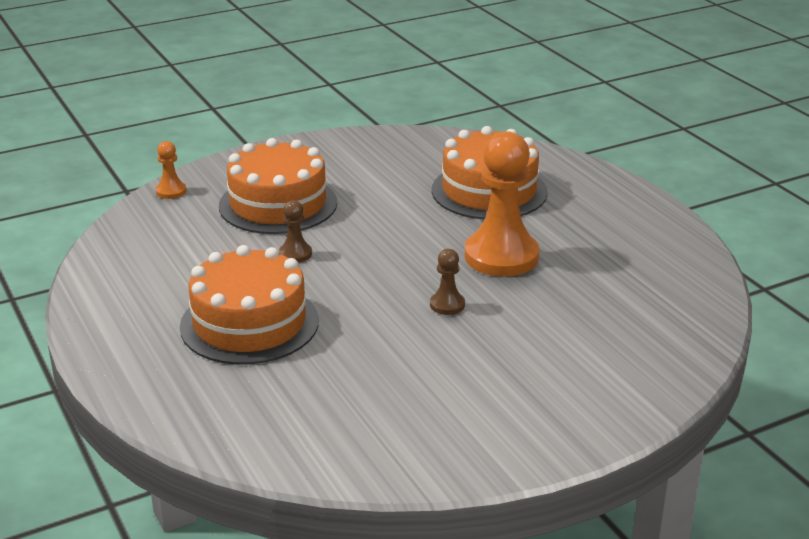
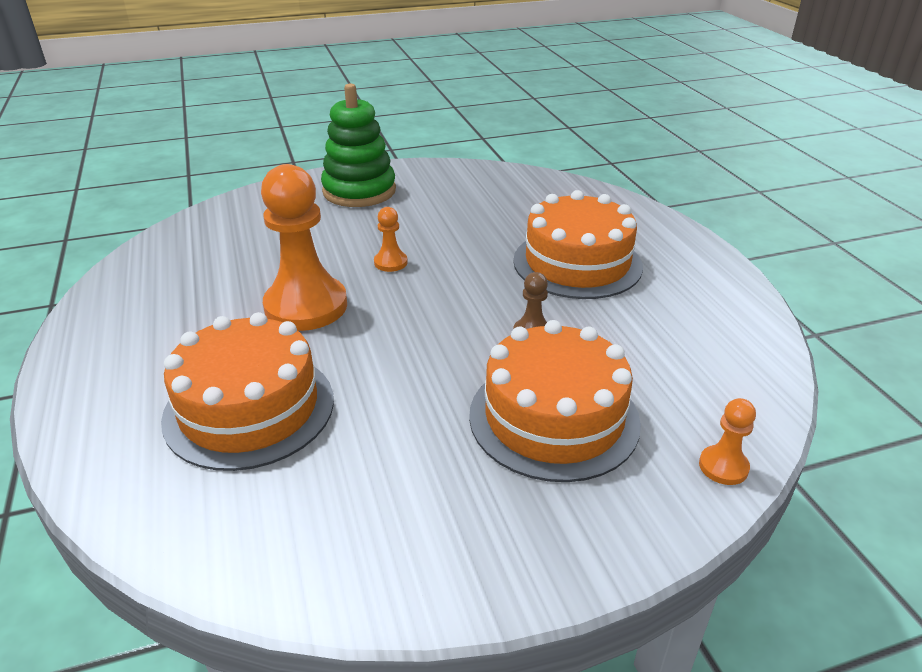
camera: 170 degrees left, 5 degrees up
brown pawn [430,249,465,315] -> orange pawn [374,207,408,272]
none -> green stacking toy [321,83,396,207]

